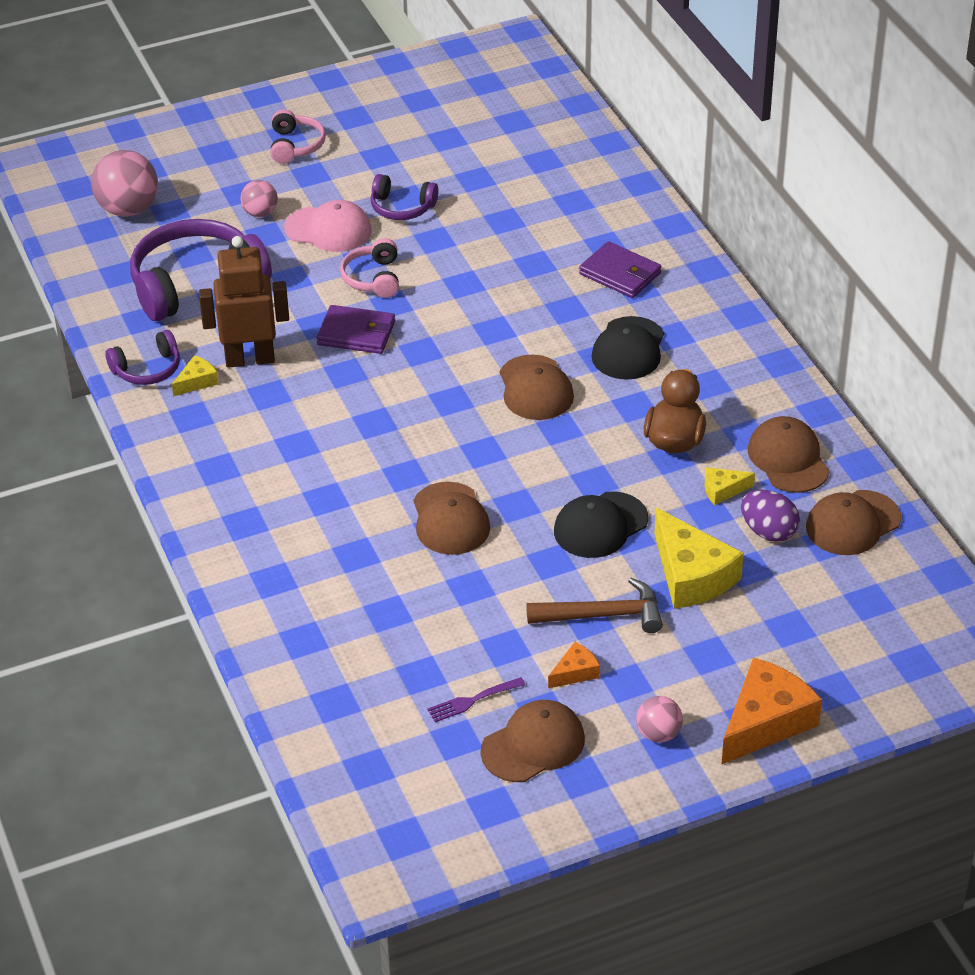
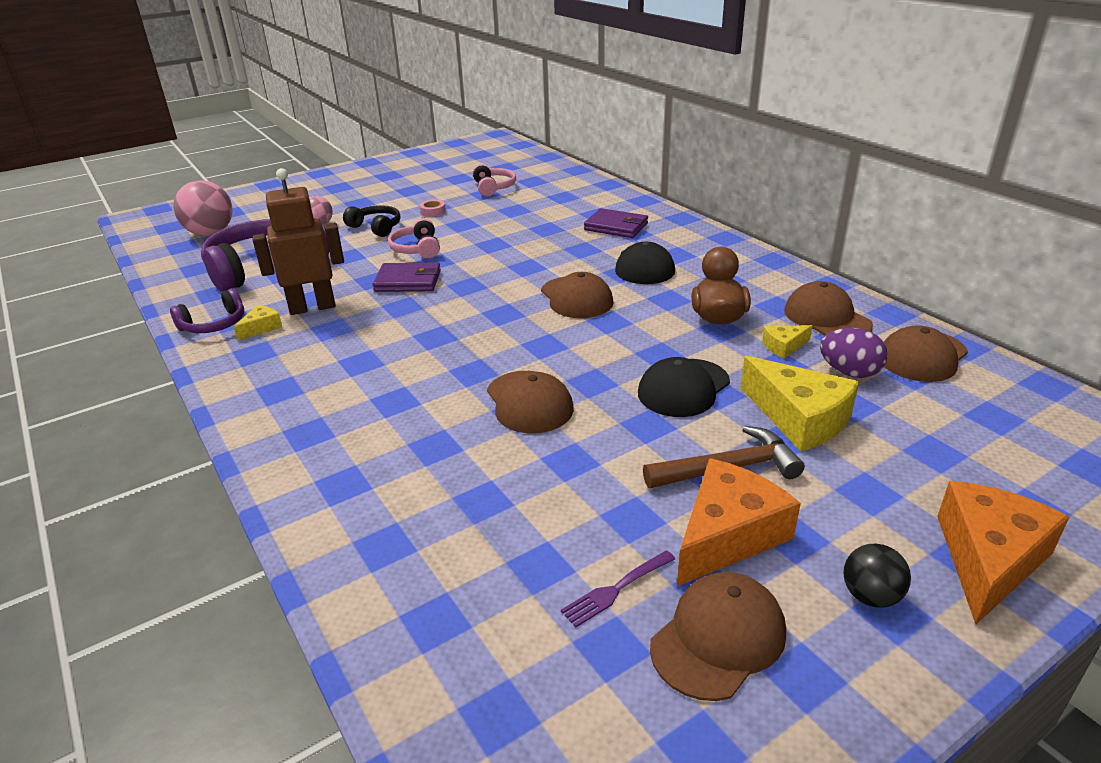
camera: 10 degrees left, 10 degrees down
pink headphones [270,109,326,164] -> pink headphones moved to [472,164,516,196]
pink cap [284,200,372,252] -> black headphones [343,205,401,237]
purple headphones [370,174,439,220] -> pink tape [419,200,446,217]
orange cheese [548,642,600,688] -> orange cheese [677,458,801,586], size x2.06
pink ball [636,696,683,743] -> black ball [843,543,911,608]

